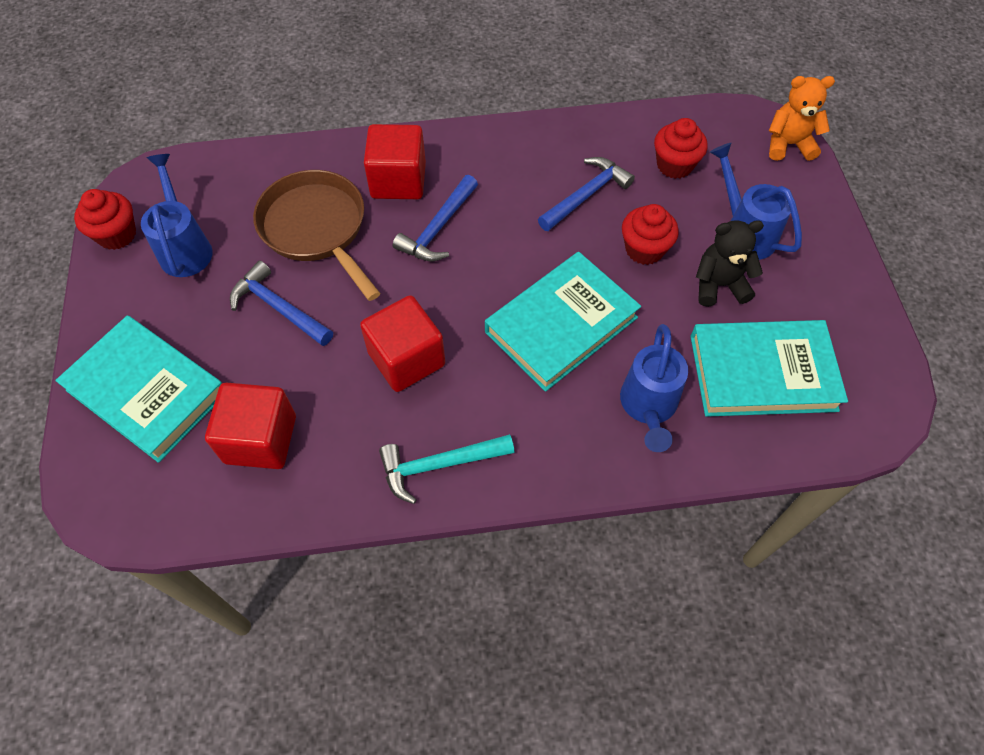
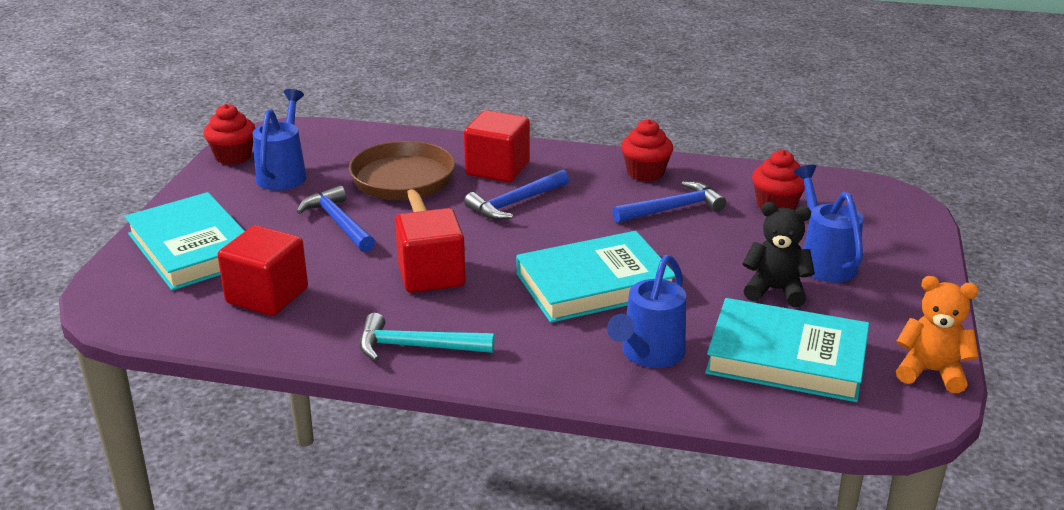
camera: 20 degrees right, 30 degrees down
red cupcake [622,204,679,265] -> red cupcake moved to [621,119,673,182]
orange teddy bear [769,76,835,161] -> orange teddy bear moved to [896,276,979,393]

